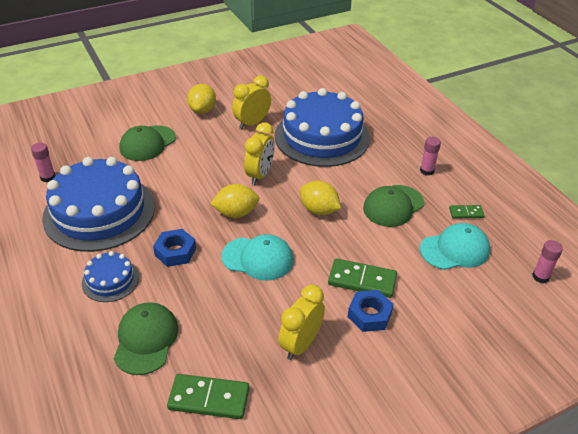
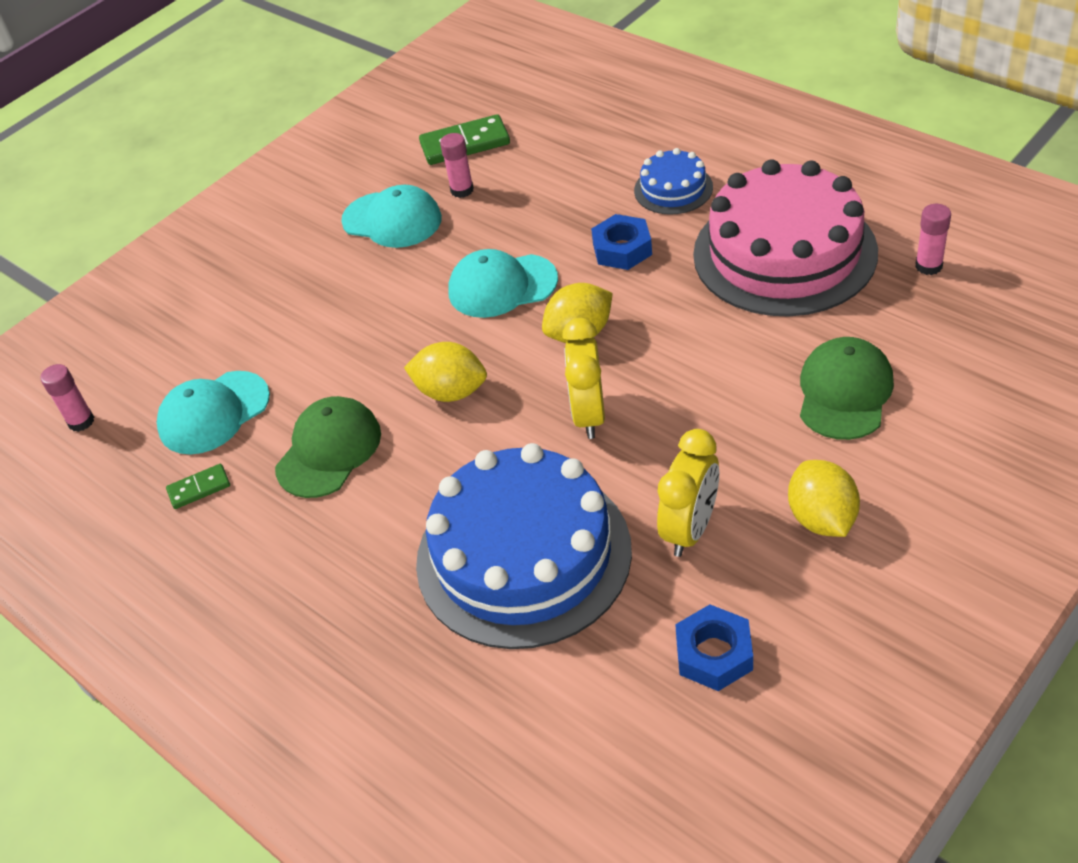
camera: 165 degrees right, 5 degrees up
blue cake [42,157,155,252] -> pink cake [693,159,878,317]
green cap [114,303,179,375] -> none
yellow clock [278,285,325,360] -> turquoise cap [341,185,442,248]
green domino [328,258,397,298] -> none
blue nut [348,290,393,332] -> blue nut moved to [675,604,753,691]
pink glue stick [420,137,441,176] -> pink glue stick moved to [440,133,474,198]

